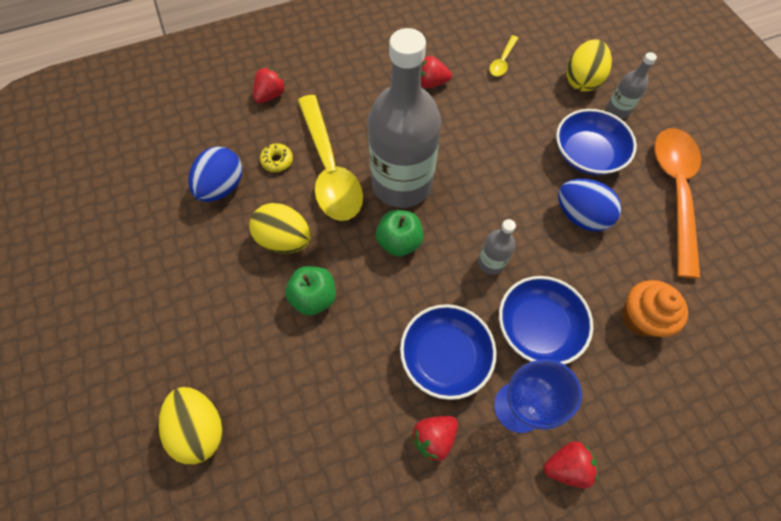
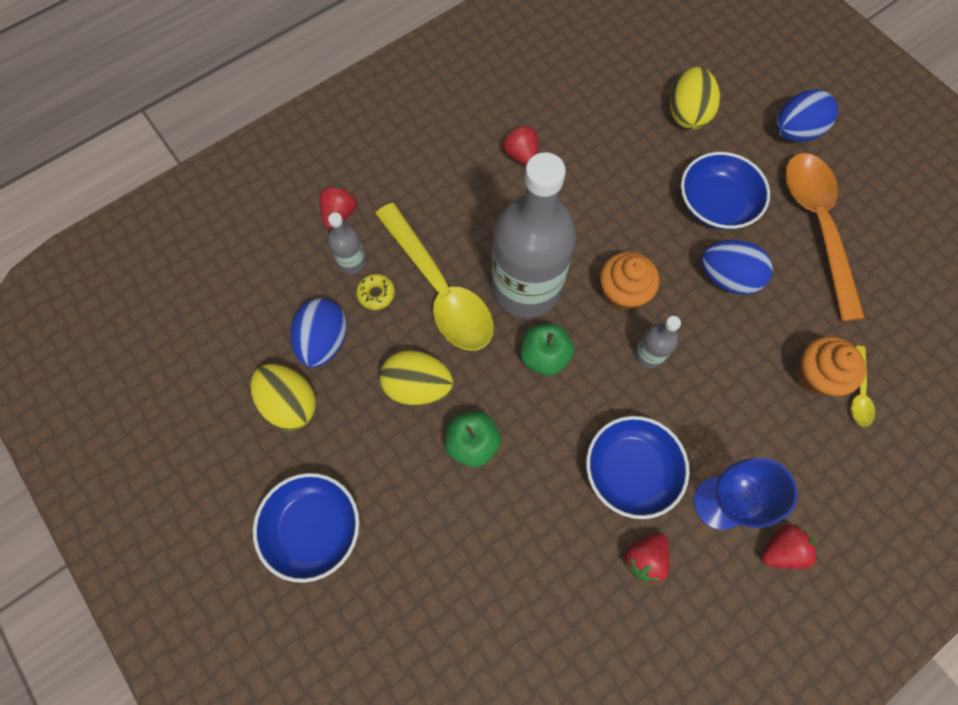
camera: 15 degrees left, 5 degrees up
yellow egg [158,387,223,465] -> yellow egg moved to [250,364,317,431]
red strawberry [421,56,452,88] -> red strawberry turned 75 degrees clockwise [503,125,538,166]
yellow spoon [489,35,518,76] -> yellow spoon moved to [851,345,875,427]
blue bowl [499,276,593,364] -> blue bowl moved to [253,473,359,583]
grey bottle [606,52,657,119] -> grey bottle moved to [328,212,367,274]
none -> orange cupcake [600,252,659,311]
none -> blue egg [776,89,838,142]

